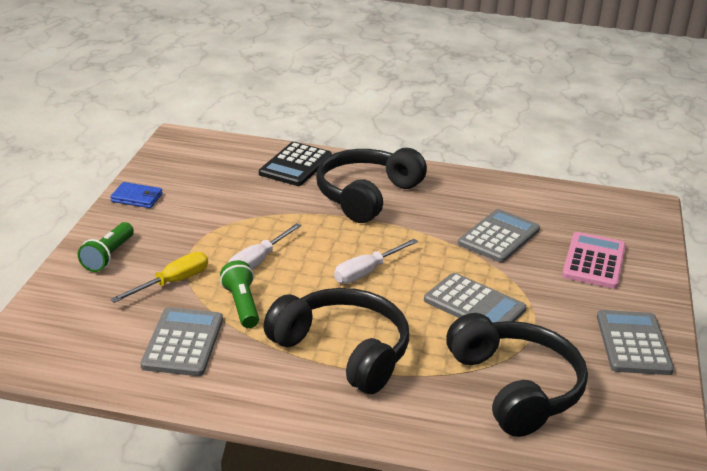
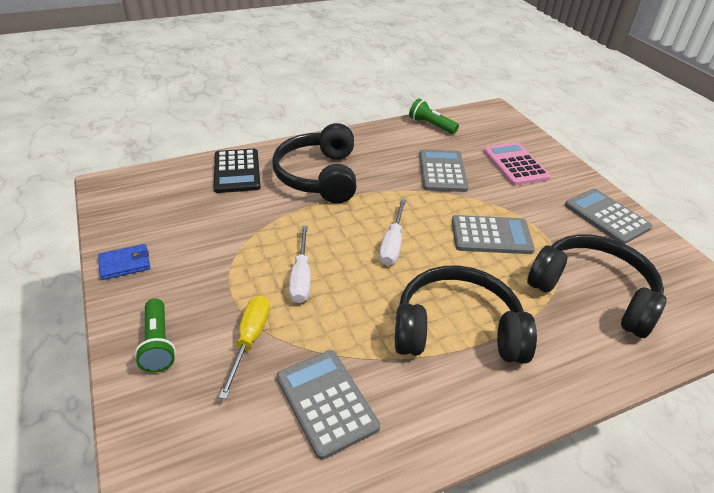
camera: 35 degrees left, 10 degrees up
green flashlight [220,260,259,328] -> green flashlight moved to [409,99,459,134]

